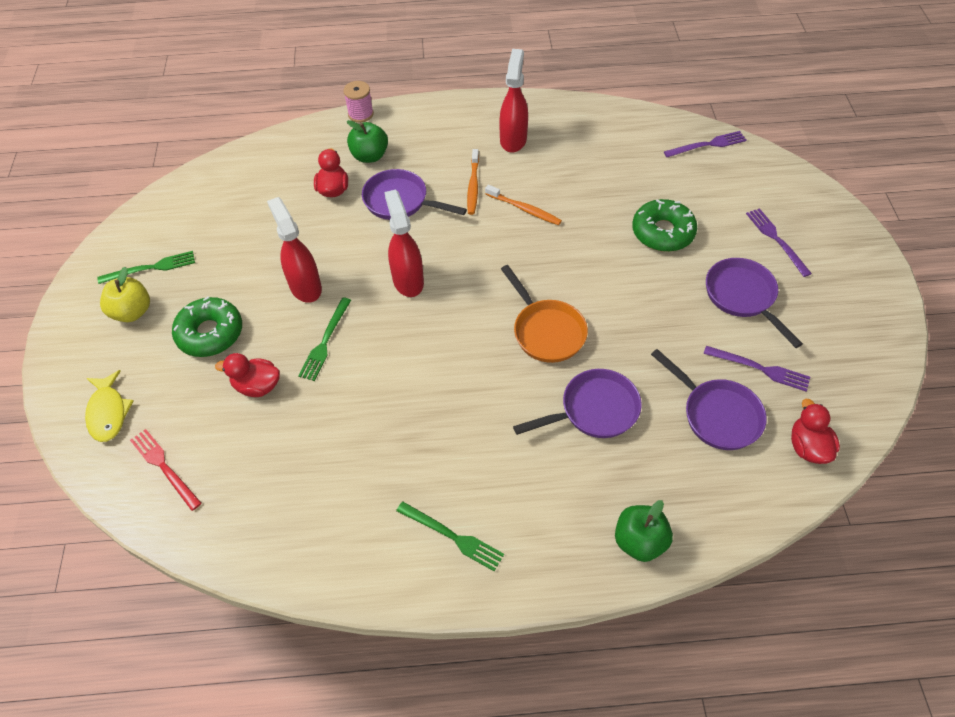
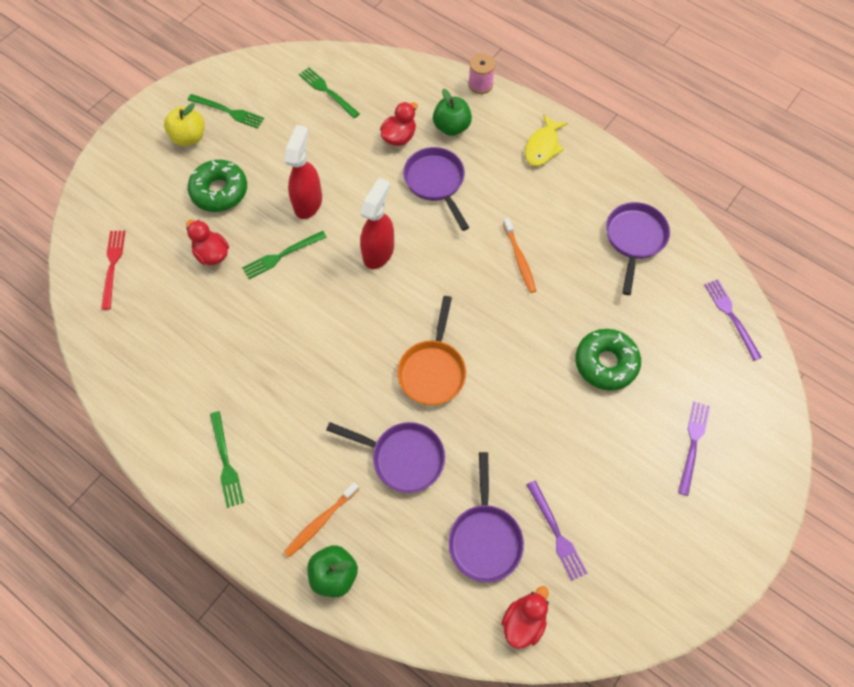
camera: 40 degrees right, 10 degrees up
yellow fish [85,370,133,442] -> yellow fish moved to [525,114,568,166]
orange toothbrush [467,149,479,215] -> orange toothbrush moved to [284,482,359,557]
red spray bottle [499,49,528,153] -> none
purple fork [664,131,747,157] -> purple fork turned 135 degrees counterclockwise [704,279,762,361]
purple pan [706,258,803,348] -> purple pan moved to [606,202,670,295]
none -> green fork [299,67,360,118]

